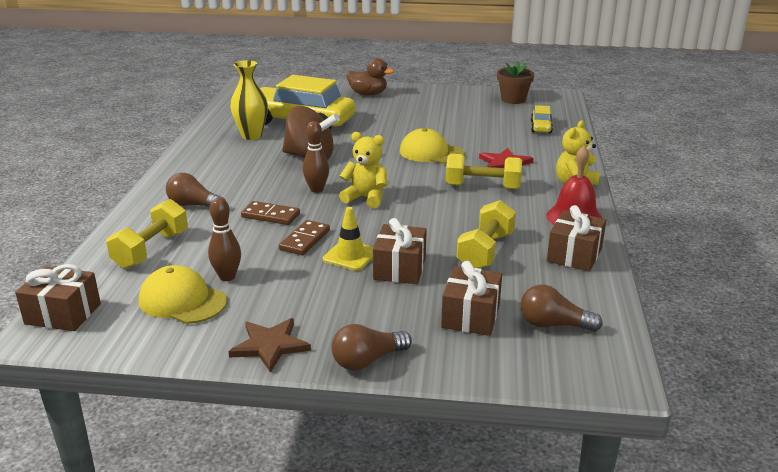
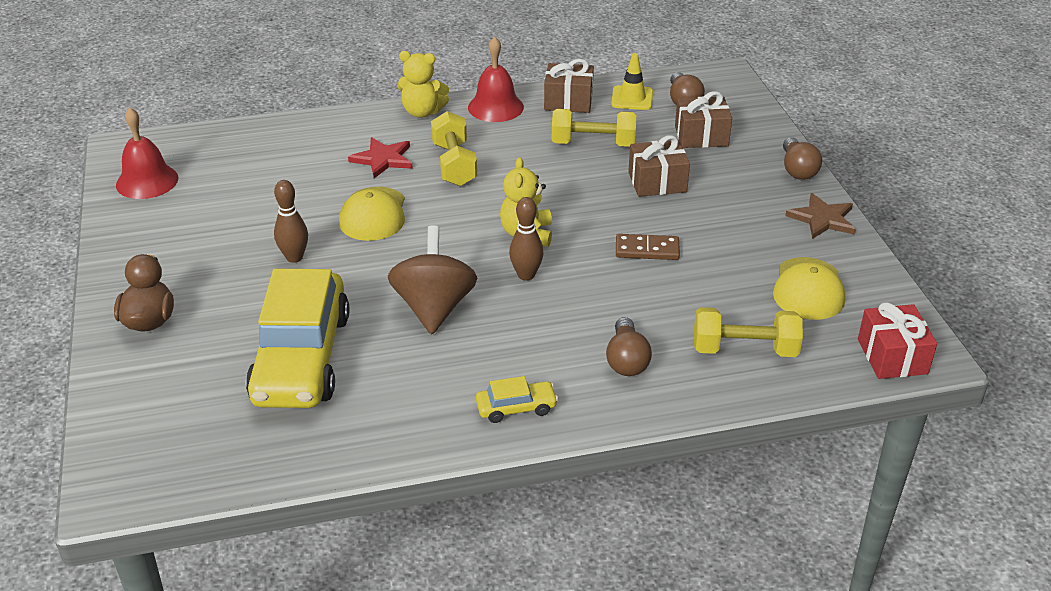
camera: 110 degrees left, 10 degrees up
brown gift [15,264,101,331] -> red gift [858,302,937,379]
brown bowling pin [208,198,241,281] -> brown bowling pin moved to [274,180,308,263]
yellow vase [230,60,268,140] -> none
brown domino [241,201,300,225] -> none
yellow traffic cone [323,207,373,271] -> yellow traffic cone moved to [611,53,653,110]
brown light bulb [331,324,412,371] -> brown light bulb turned 45 degrees clockwise [783,137,822,180]
brown flower pot [497,61,534,104] -> red bell [116,107,178,199]
yellow car [531,105,553,133] -> yellow car moved to [476,376,558,423]

